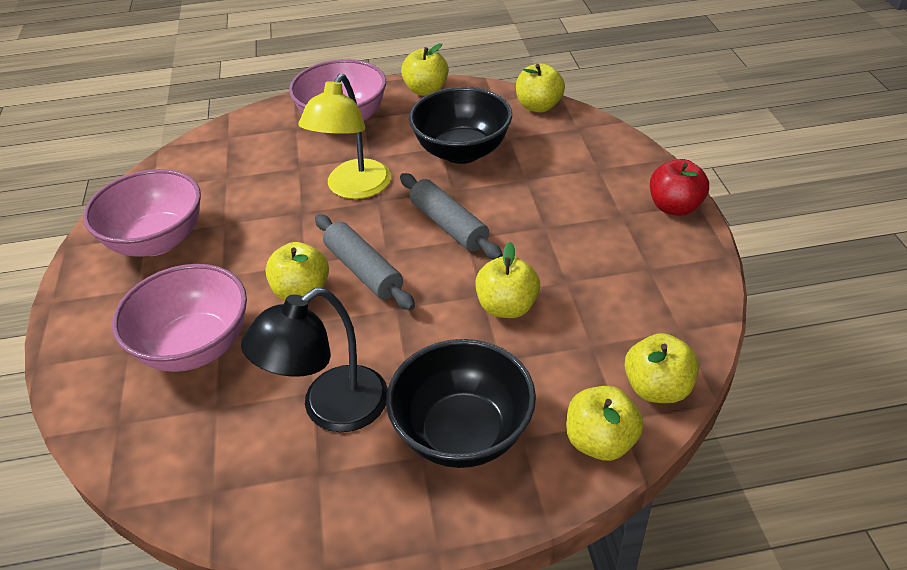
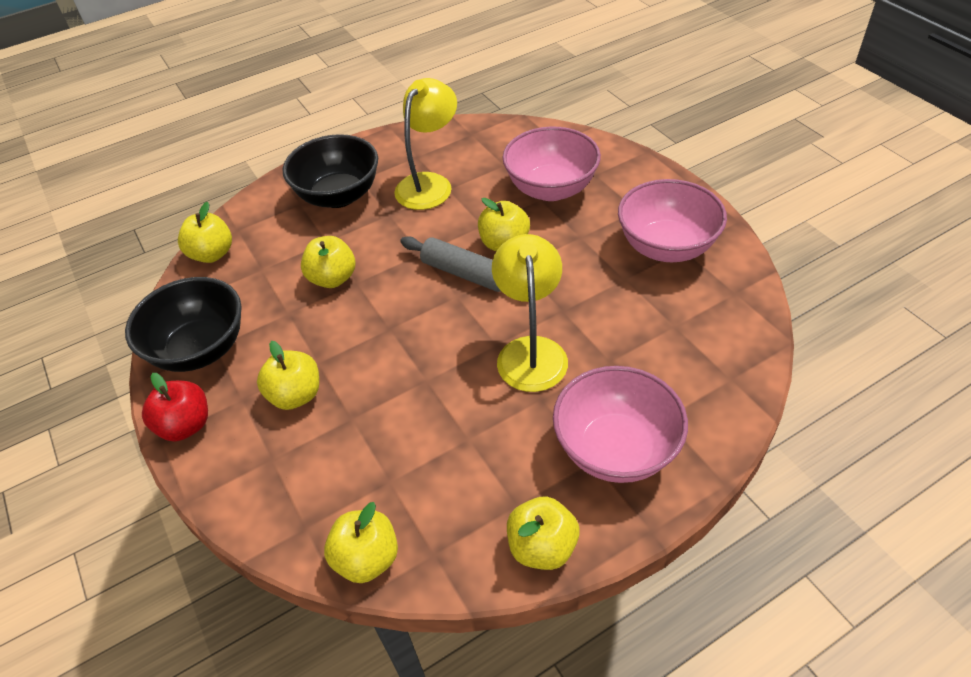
camera: 160 degrees right, 5 degrees up
black lamp [241,288,388,432] -> yellow lamp [394,78,457,210]
grey rolling pin [400,173,503,259] -> none
black bowl [409,87,512,164] -> black bowl moved to [125,277,242,372]
yellow apple [566,386,644,461] -> yellow apple moved to [257,341,319,410]

